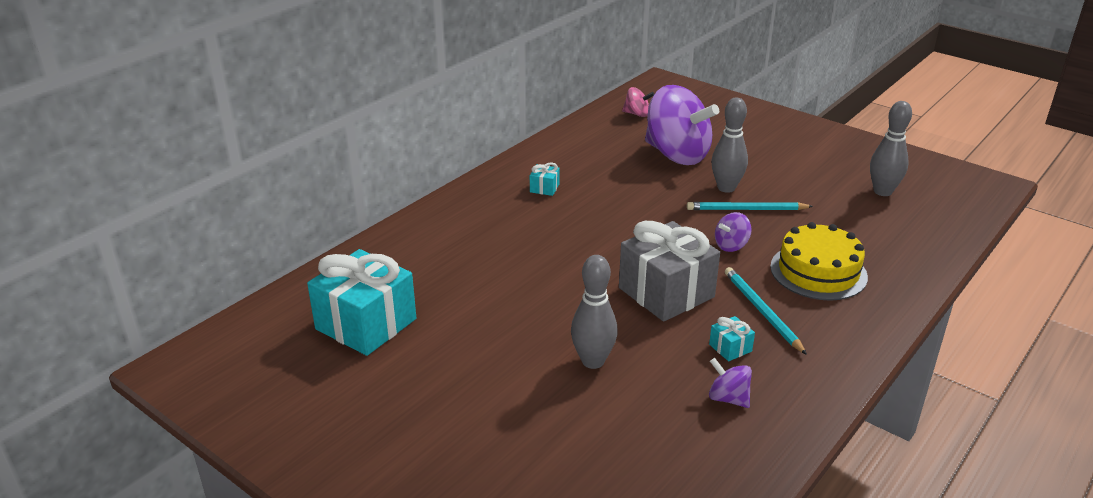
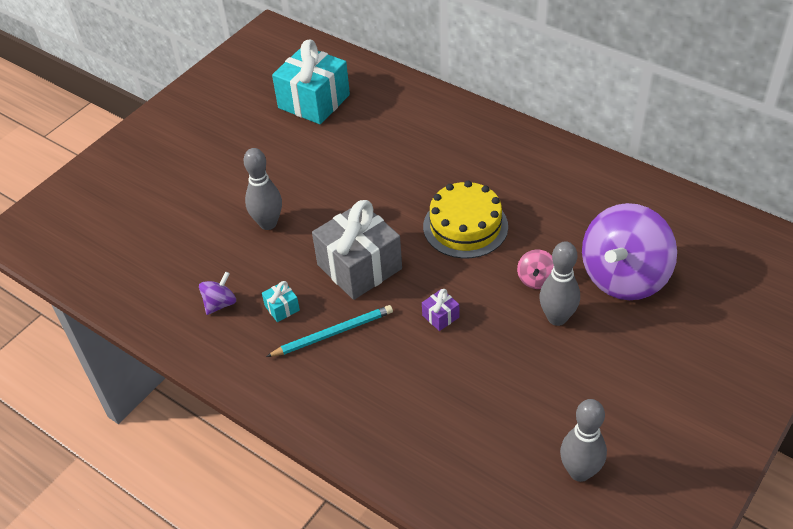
camera: 90 degrees right, 15 degrees up
turquoise gift [530,162,560,196] -> none
pink spinning top [622,87,654,117] -> pink spinning top moved to [517,250,554,289]
turquoise pencil [687,202,813,210] -> none
purple spinning top [715,212,752,252] -> purple gift [422,289,459,331]
yellow cake [770,222,868,301] -> yellow cake moved to [423,181,508,258]

